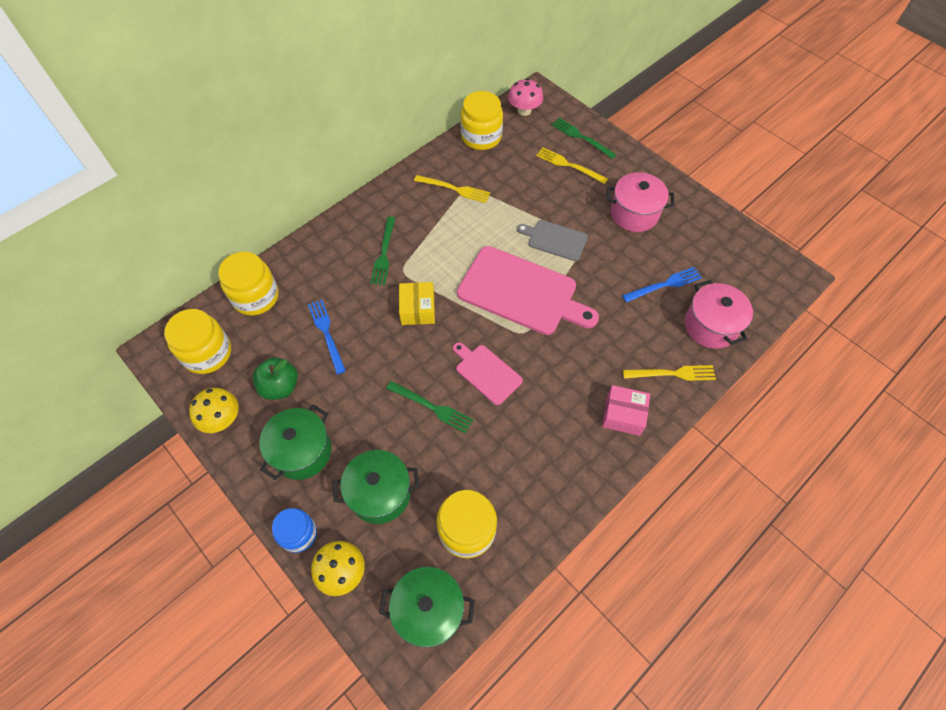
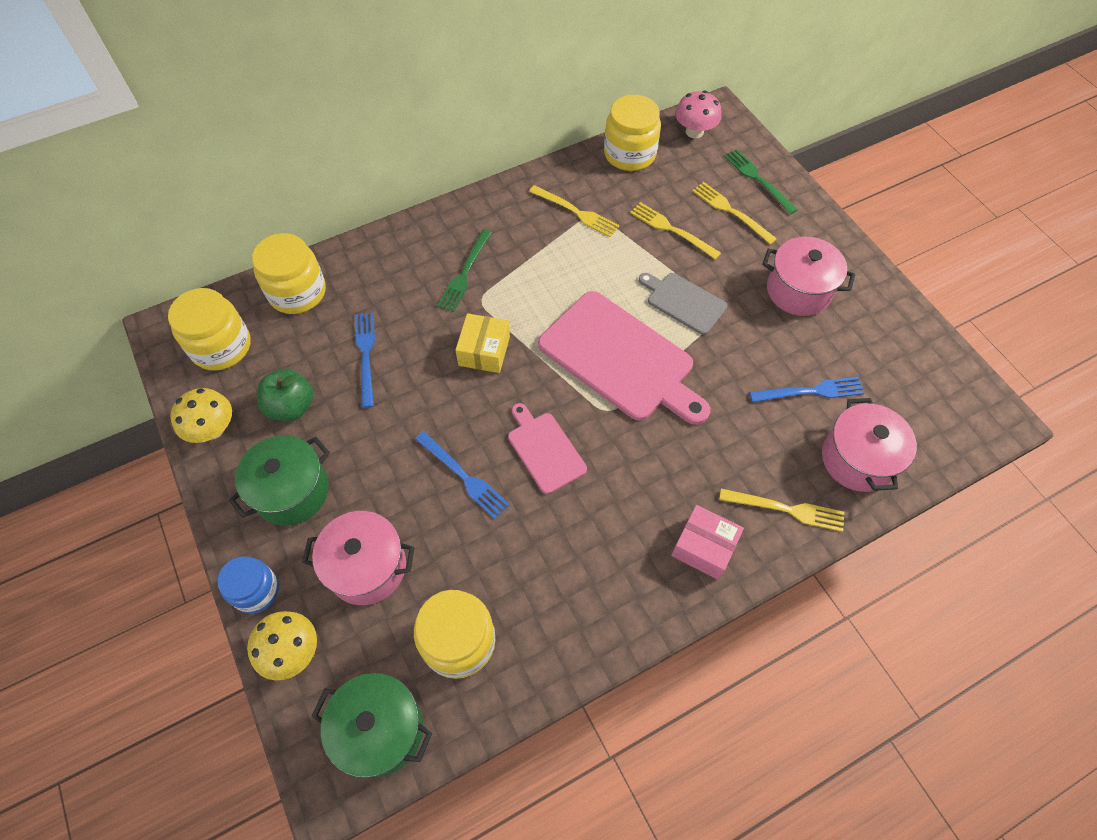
camera: 15 degrees right, 0 degrees up
green pot [332,450,420,524] -> pink pot [302,511,415,605]
green fork [386,381,474,433] -> blue fork [415,431,510,519]
none -> yellow fork [630,202,721,260]

